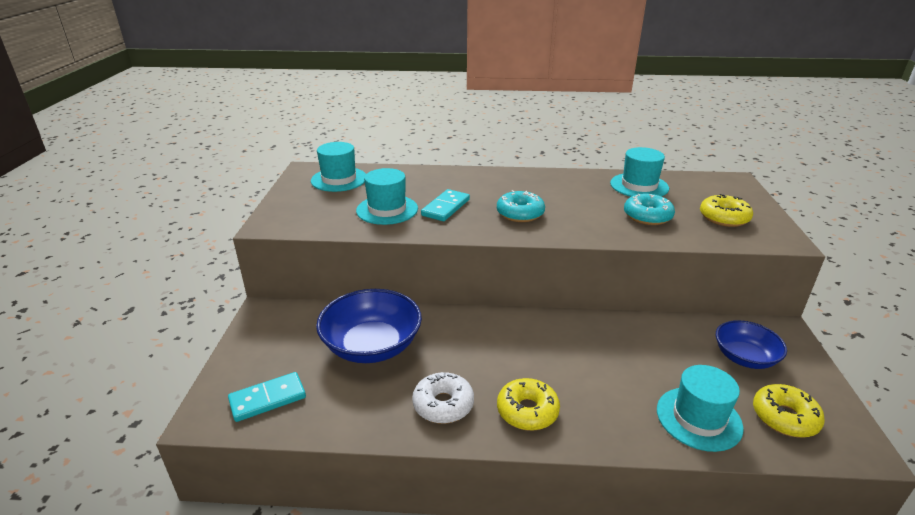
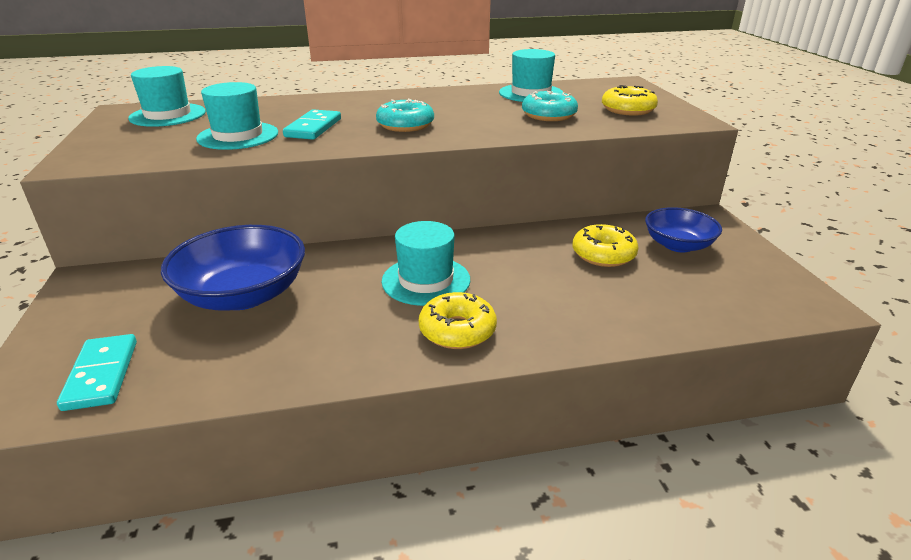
camera: 15 degrees left, 0 degrees up
turquoise domino [228,372,306,422] -> turquoise domino turned 60 degrees counterclockwise [57,334,137,411]
white donut [412,372,474,424] -> none
turquoise hat [657,365,744,452] -> turquoise hat moved to [382,221,470,306]
yellow donut [753,384,825,438] -> yellow donut moved to [572,224,639,267]

